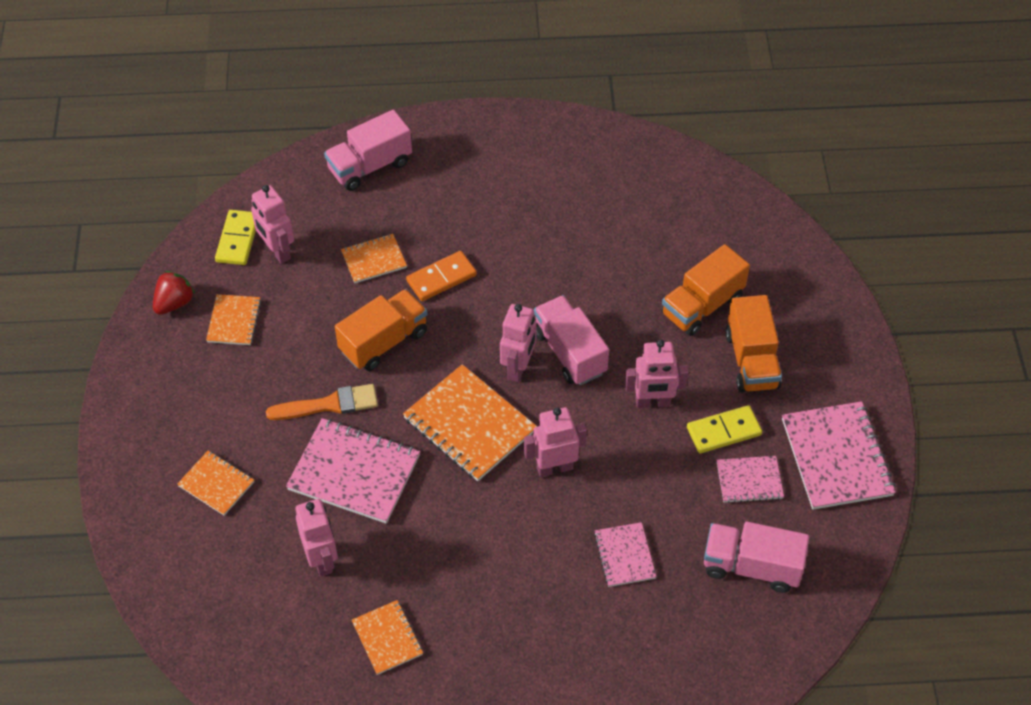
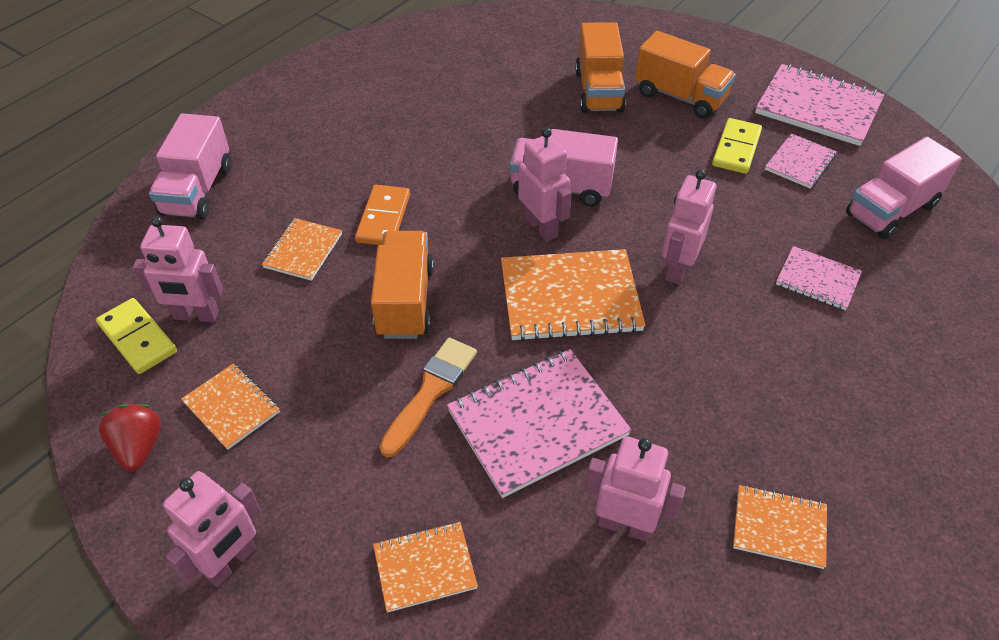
camera: 50 degrees left, 5 degrees down
pink robot [625,339,689,408] -> pink robot moved to [163,471,261,587]

